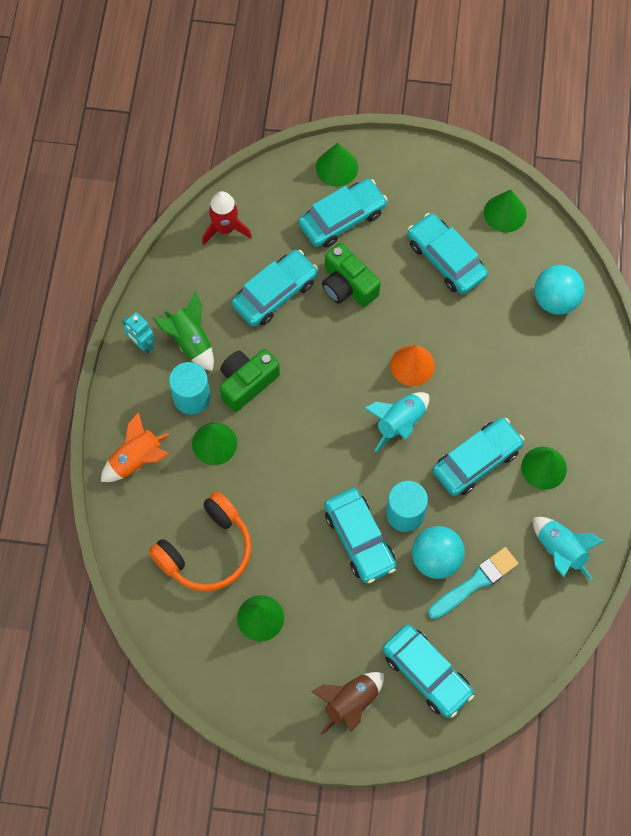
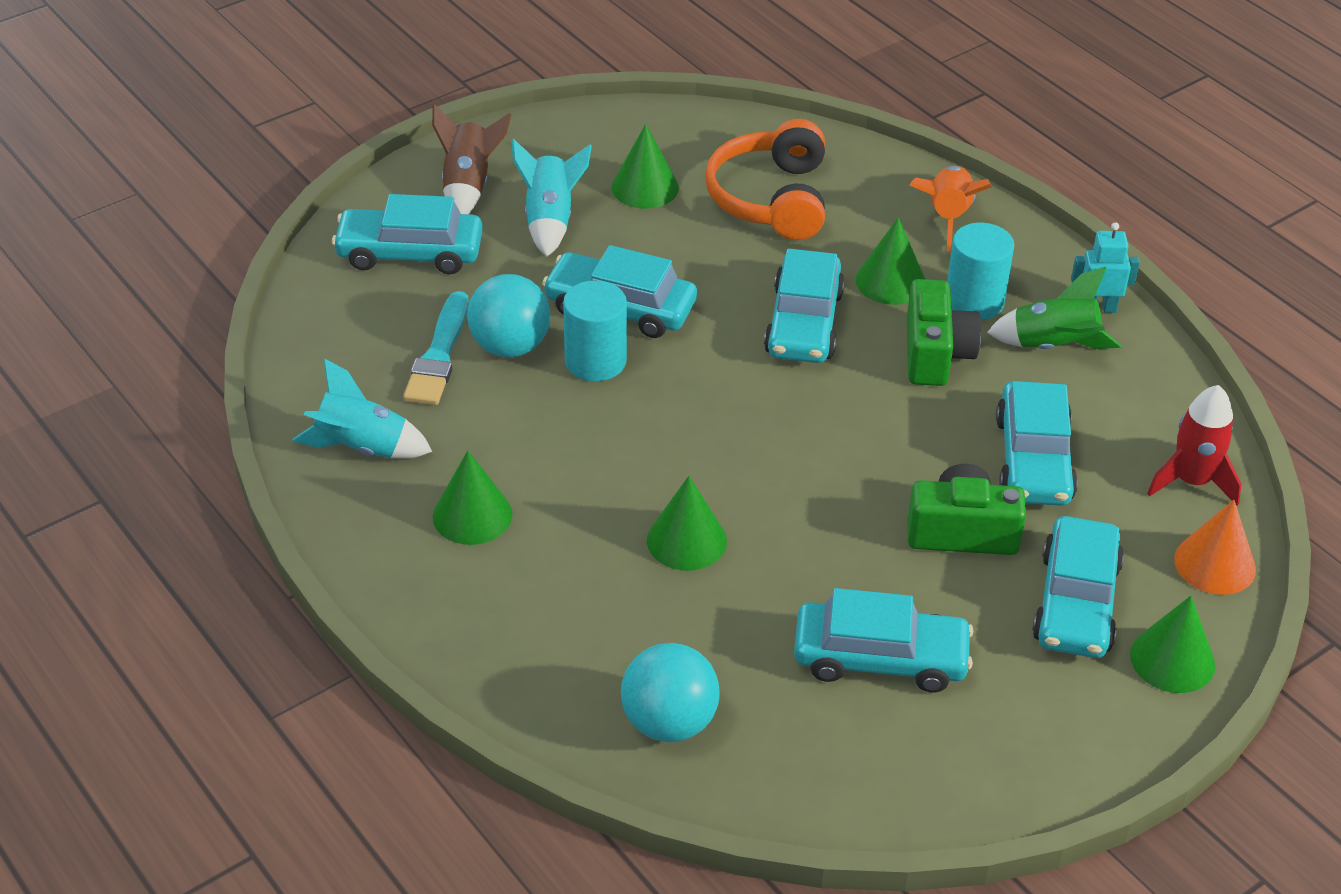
camera: 135 degrees right, 25 degrees down
turquoise rocket [364,392,429,452] -> turquoise rocket moved to [511,139,592,257]
orange cone [390,345,435,386] -> orange cone moved to [1174,500,1256,595]
turquoise car [433,417,524,496] -> turquoise car moved to [764,249,845,363]
green cone [484,190,527,233] -> green cone moved to [647,476,727,571]

